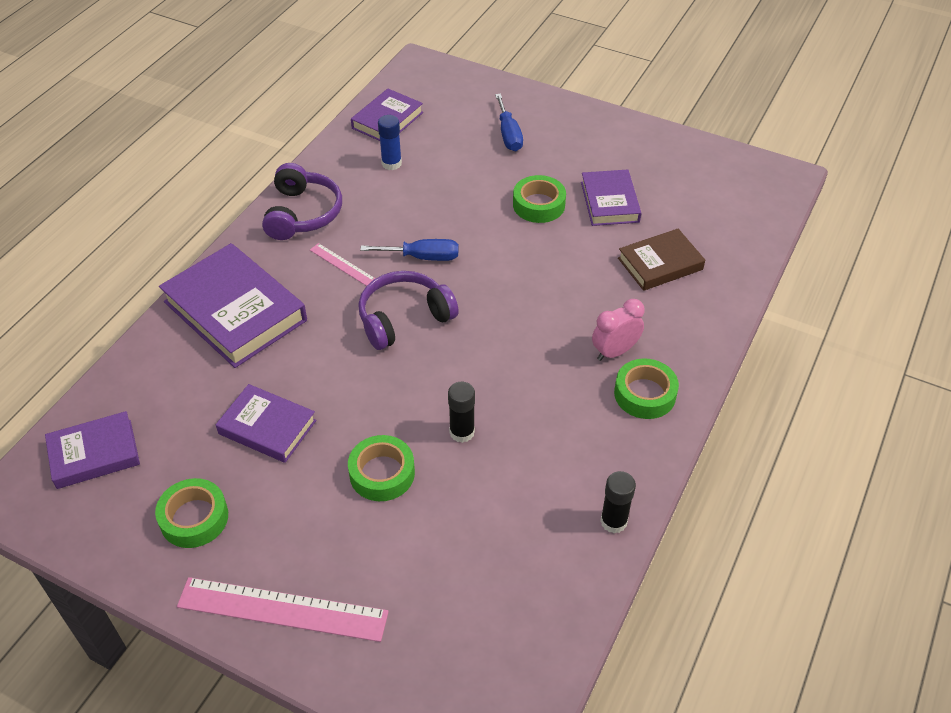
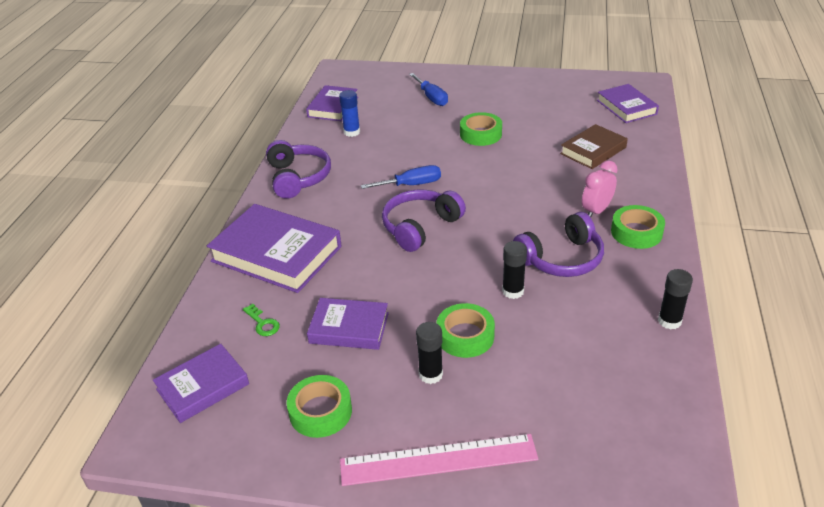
camera: 15 degrees left, 10 degrees down
pink ruler [310,243,376,286] -> none
purple book [581,170,641,226] -> purple book moved to [597,84,659,123]
none -> green key [243,304,280,336]
none -> black glue stick [416,322,443,384]
none -> purple headphones [513,212,604,277]

